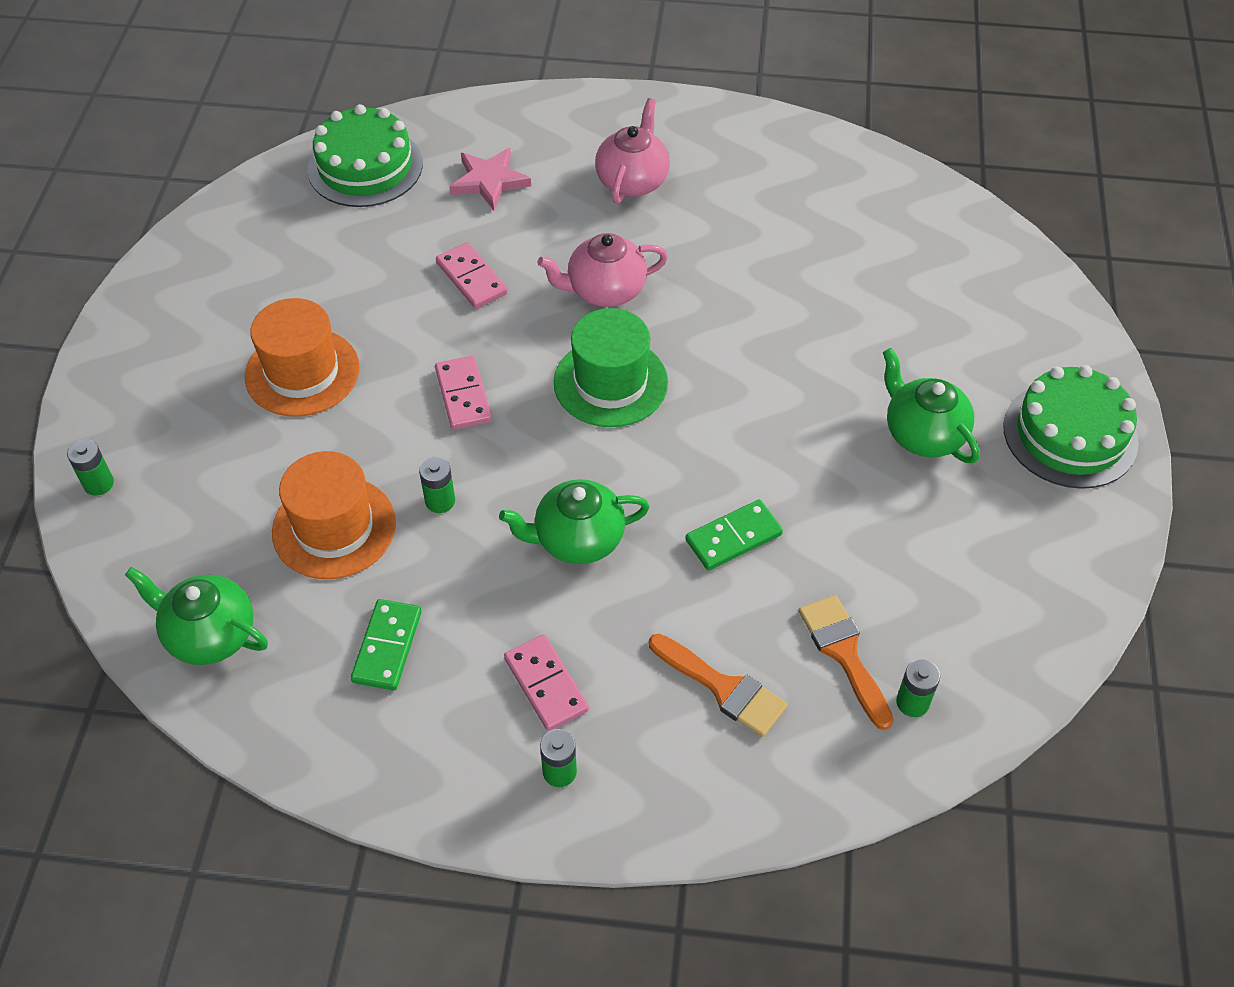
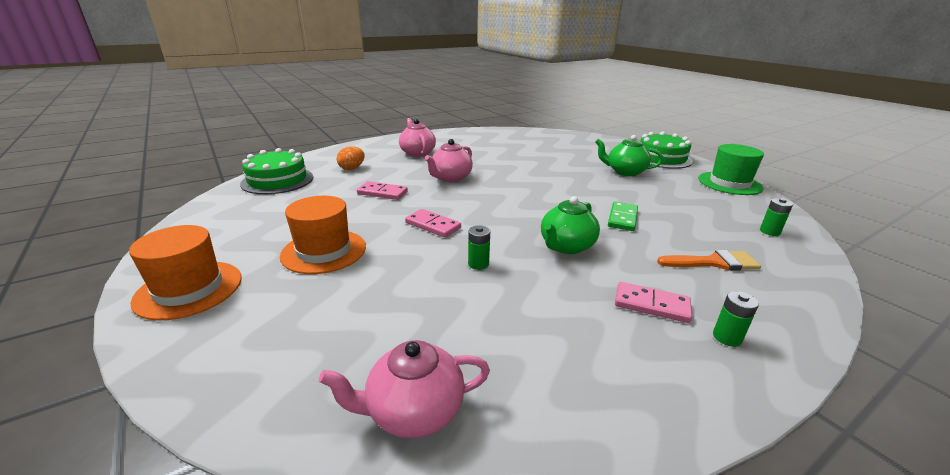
camera: 40 degrees left, 25 degrees down
green battery [67,439,114,496] -> none
green teapot [125,567,268,665] -> pink teapot [319,340,490,438]
orange hat [272,451,396,579] -> orange hat moved to [129,225,241,321]
green domino [351,599,422,690] -> none
pink star [450,148,531,210] -> orange egg [336,146,365,170]
green hat [554,308,668,427] -> green hat moved to [698,144,764,195]
orange brush [799,595,894,730] -> none

